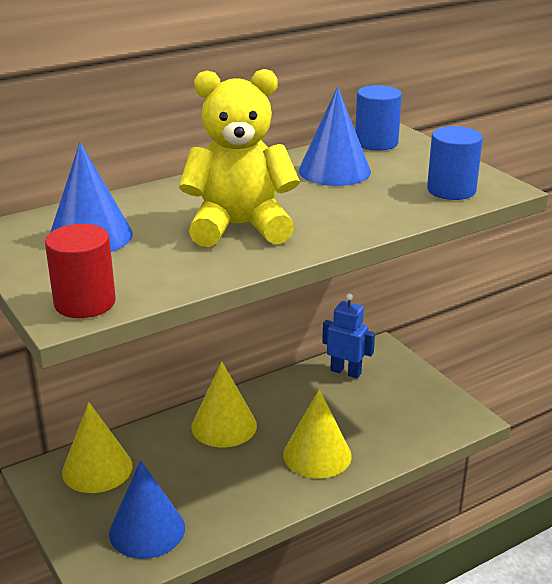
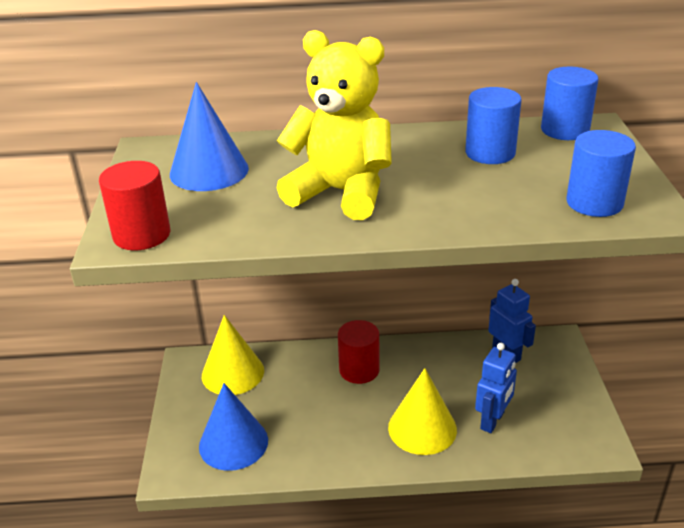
camera: 30 degrees right, 5 degrees up
yellow cone [191,361,257,448] -> red cylinder [338,320,379,384]
blue cone [299,87,371,186] -> blue cylinder [465,87,521,164]
none -> blue robot [475,343,517,433]

